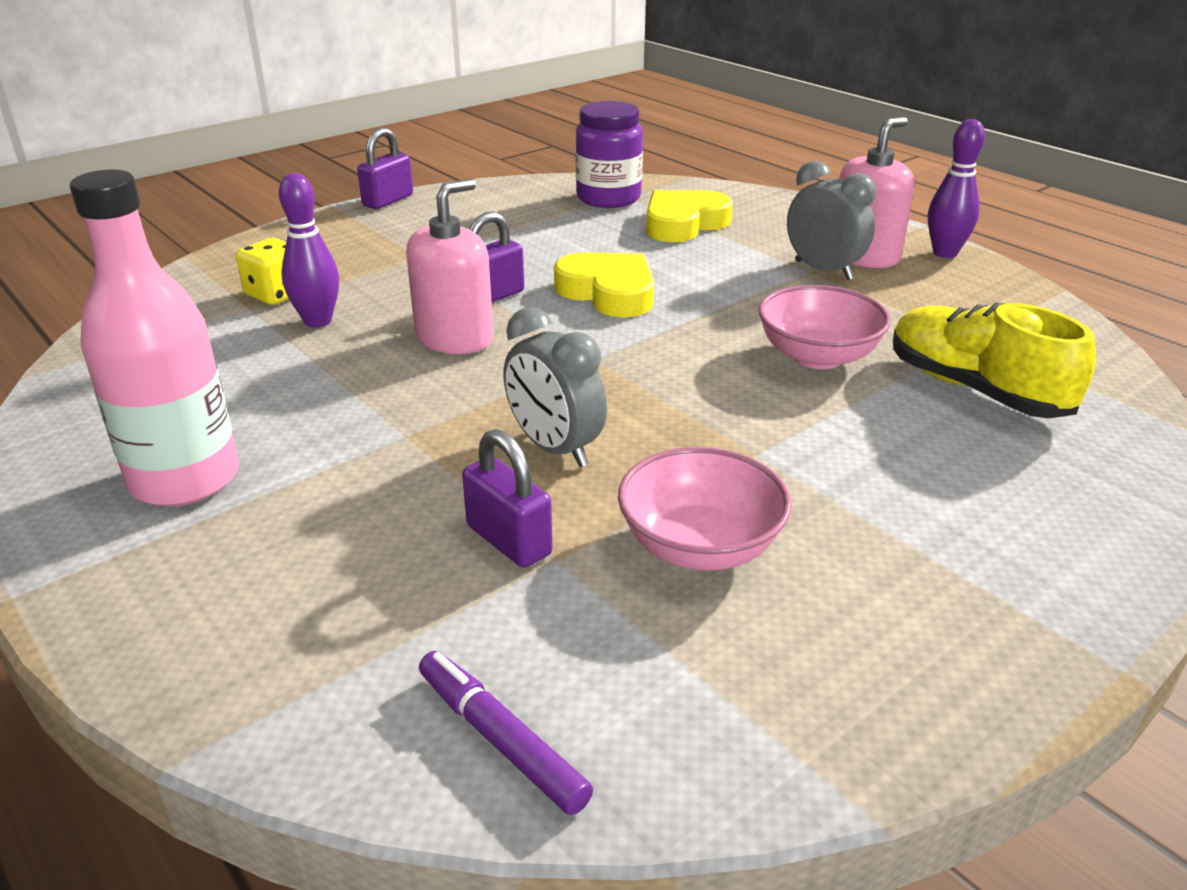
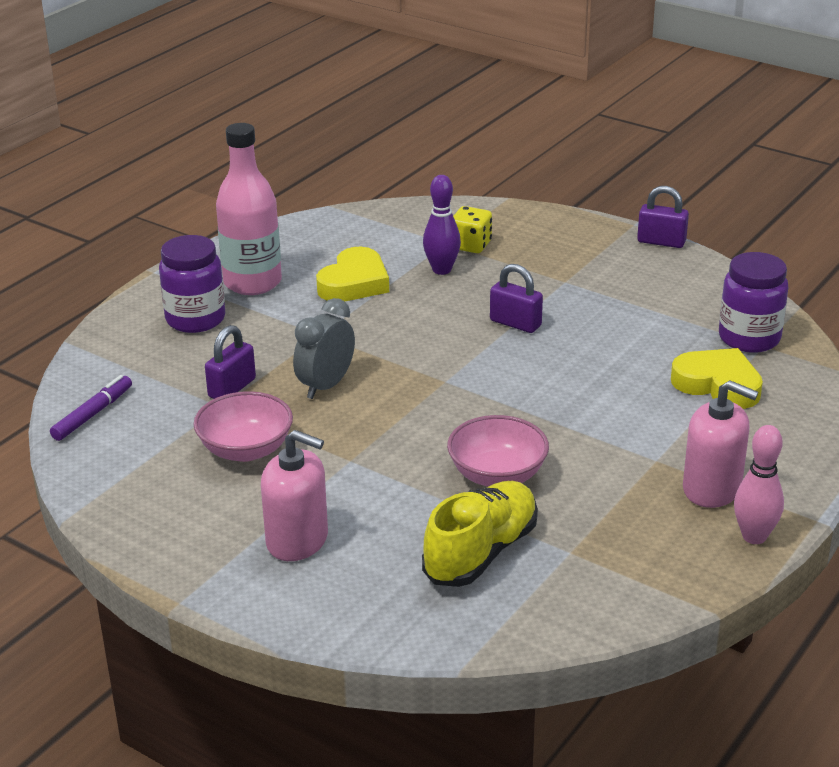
camera: 75 degrees right, 0 degrees up
pink soap dispenser [406,178,493,354] -> pink soap dispenser moved to [261,430,328,561]
yellow heart [554,253,654,318] -> yellow heart moved to [316,247,389,301]
grey clock [787,161,876,280] -> none
purple bowling pin [928,119,985,258] -> pink bowling pin [734,425,784,544]
none -> purple jar [159,235,225,333]

